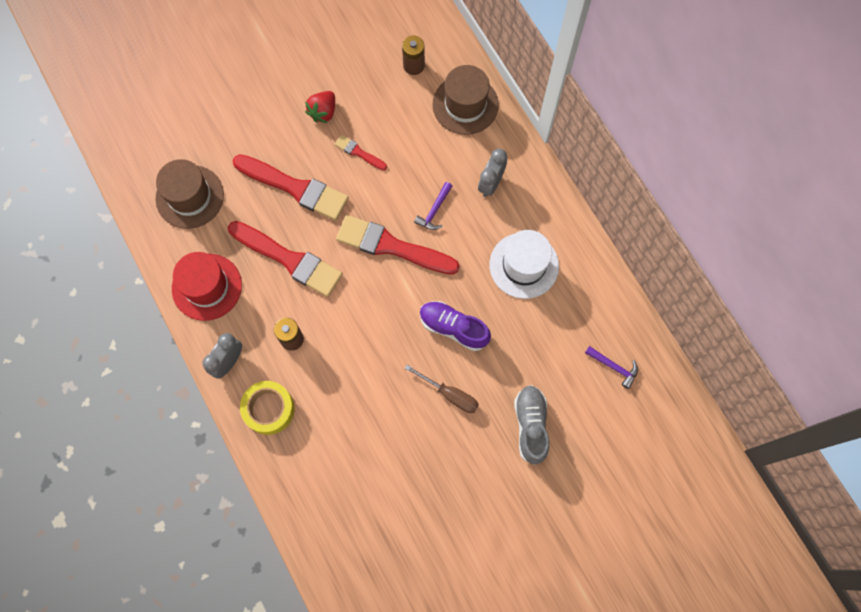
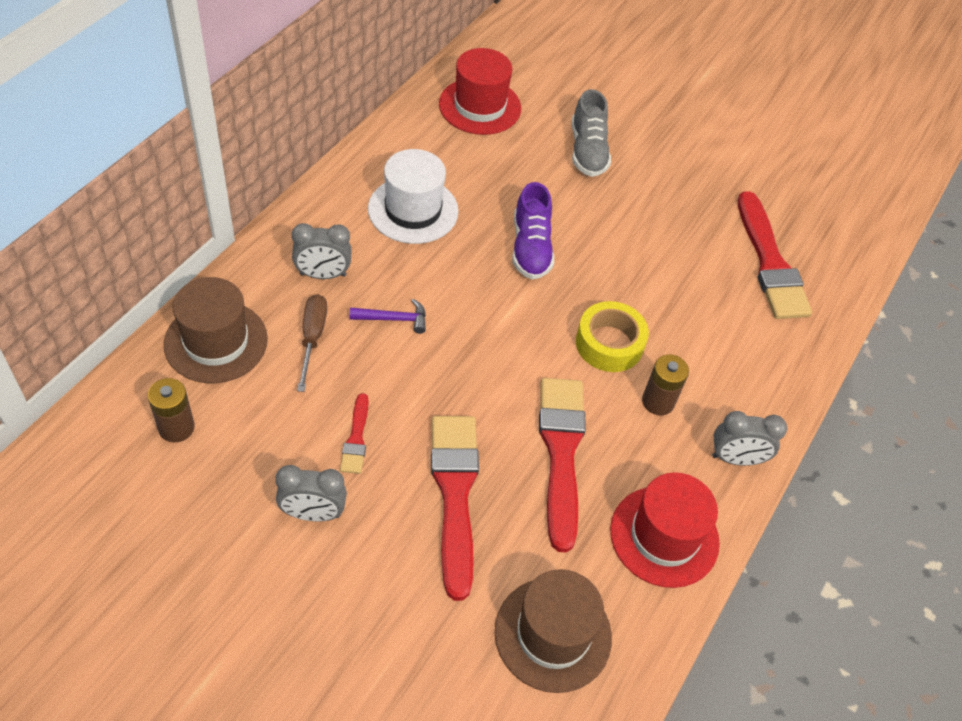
camera: 125 degrees left, 20 degrees down
yellow tape [240,381,294,435] -> yellow tape moved to [576,301,649,372]
red strawberry [305,91,335,123] -> grey clock [275,465,347,522]
red brush [336,215,460,275] -> red brush moved to [738,191,812,319]
brown screwdriver [404,365,479,413] -> brown screwdriver moved to [297,294,327,392]
grey shoe [514,385,549,465] -> grey shoe turned 60 degrees counterclockwise [572,89,611,177]
purple hammer [585,346,638,389] -> red hat [439,48,521,135]

